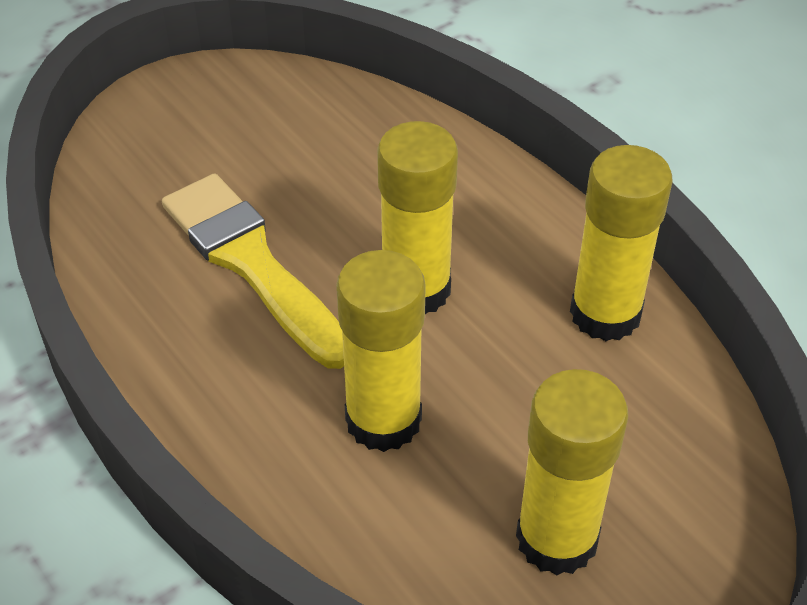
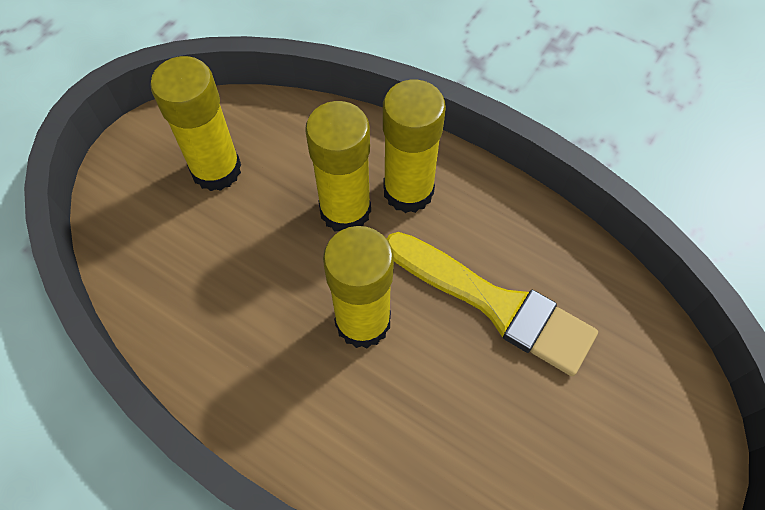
camera: 160 degrees right, 15 degrees up
yellow glue stick [570,145,673,341] -> yellow glue stick moved to [383,80,446,213]

